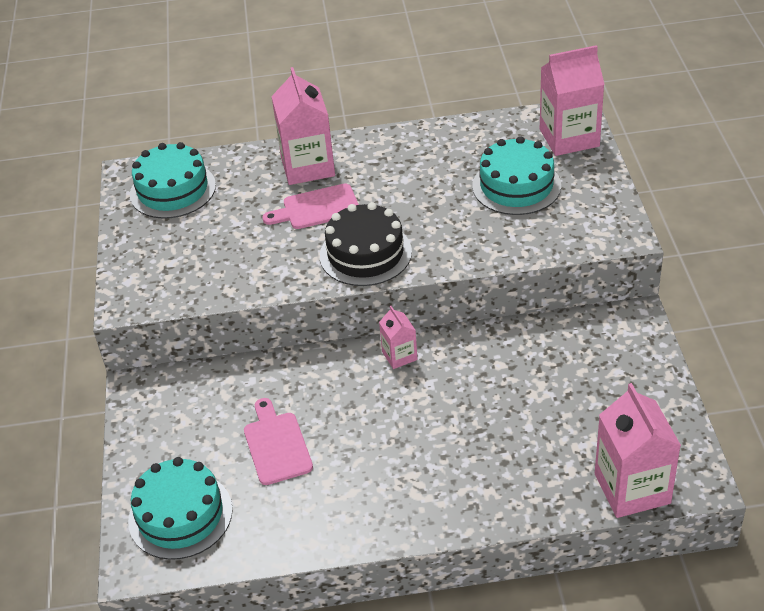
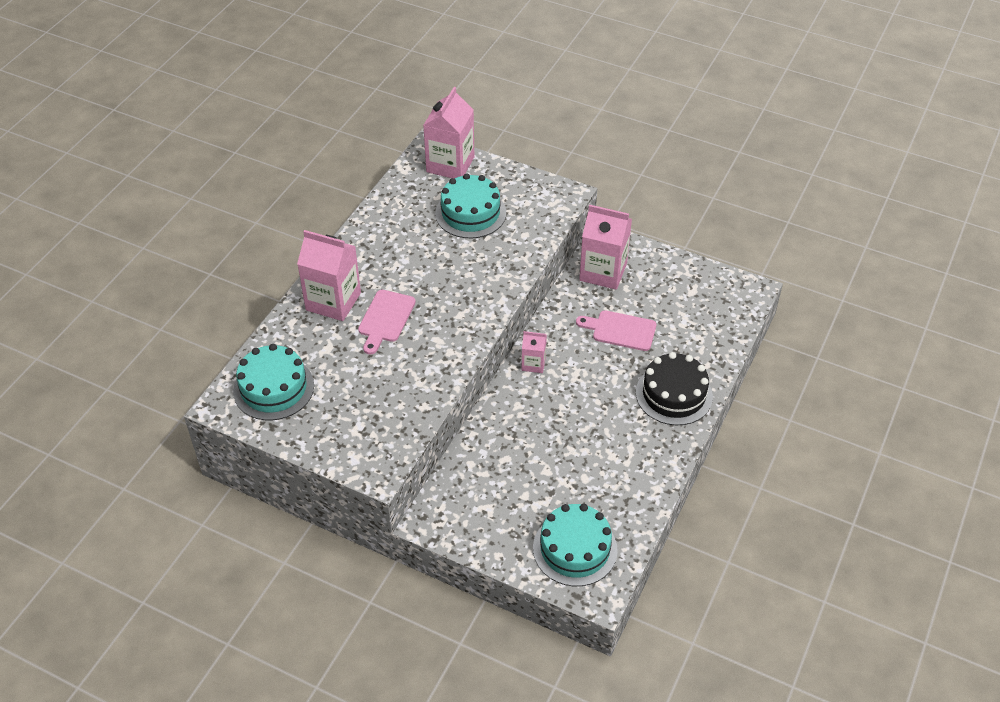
camera: 60 degrees left, 5 degrees up
pink cutting board [244,398,313,485] -> pink cutting board moved to [576,310,656,351]
black cake [320,202,412,286] -> black cake moved to [636,352,713,425]
pink carton [595,383,681,518] -> pink carton moved to [579,205,632,290]

